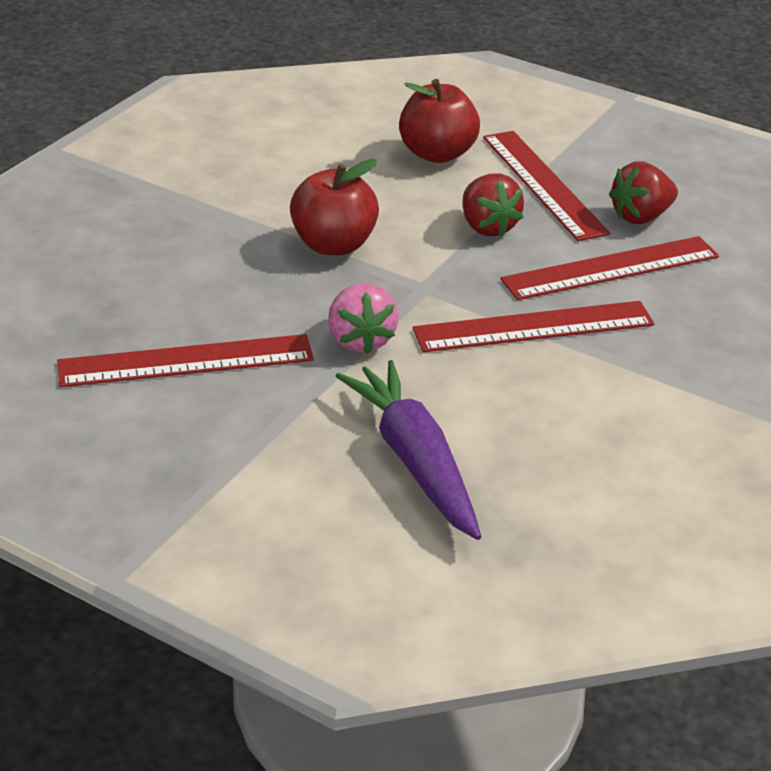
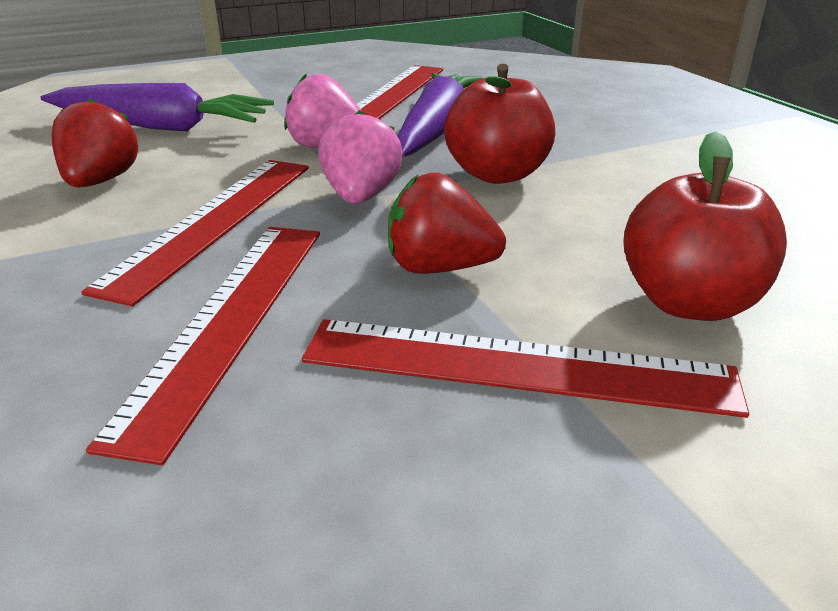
camera: 125 degrees right, 5 degrees down
red strawberry [609,162,678,224] -> red strawberry moved to [52,98,138,187]
none -> pink strawberry [318,110,403,204]
none -> purple carrot [397,73,483,157]

